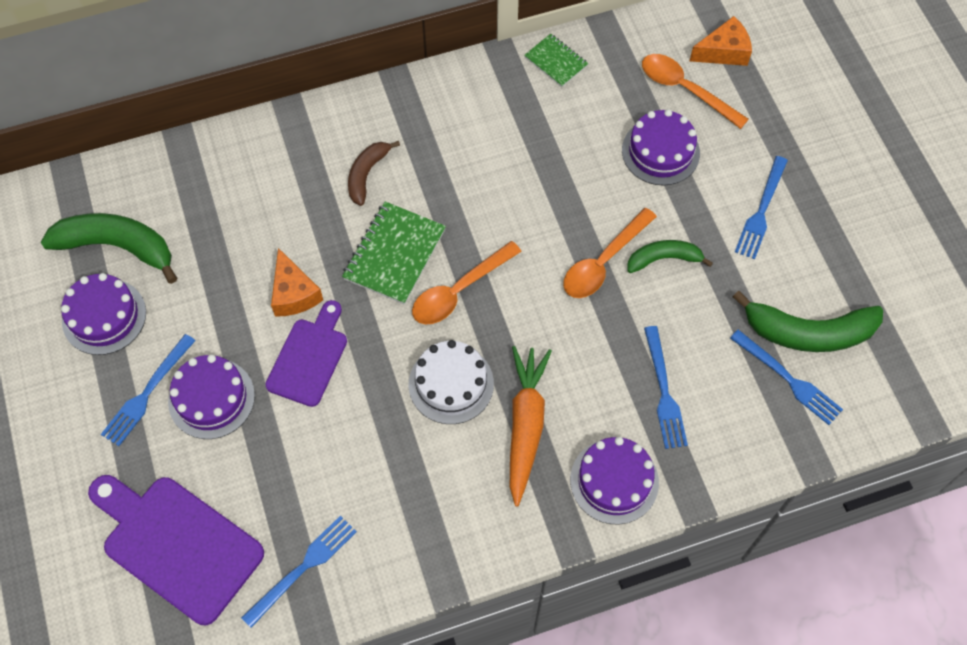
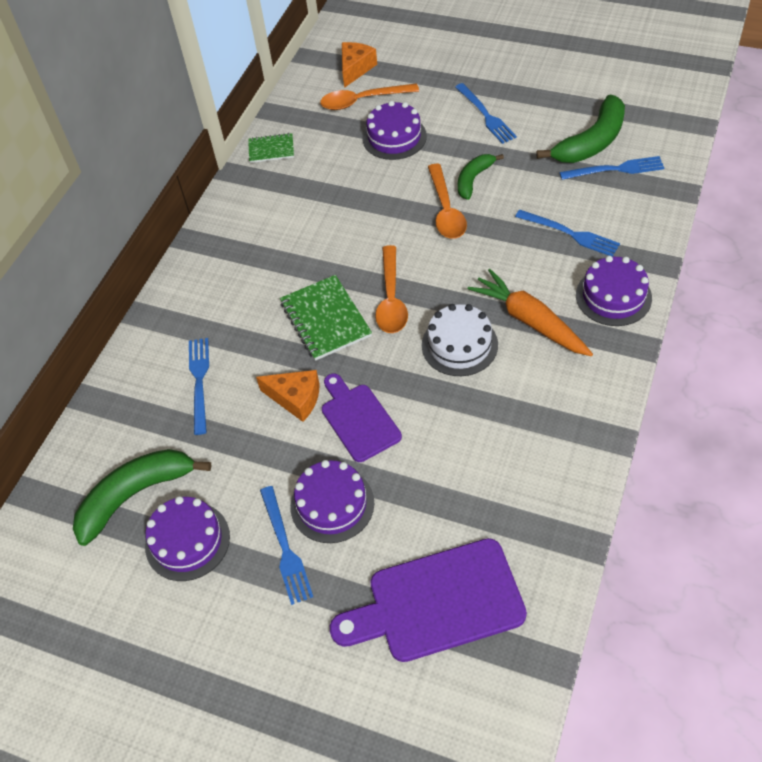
camera: 45 degrees left, 10 degrees down
blue fork [241,515,357,628] -> blue fork moved to [189,338,209,435]
brown banana [348,141,400,206] -> none

